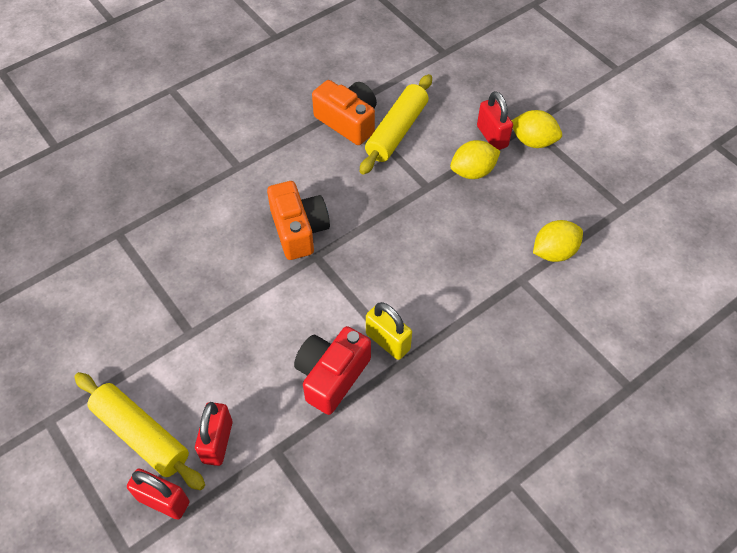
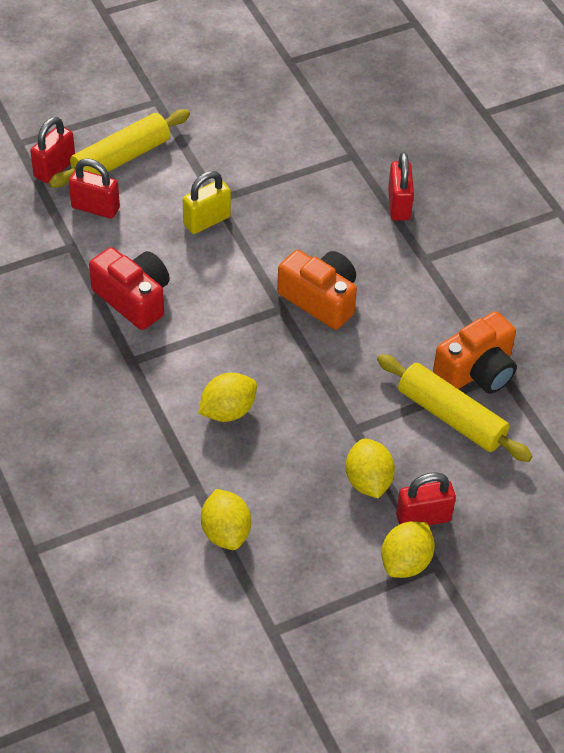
camera: 100 degrees right, 5 degrees down
orange camera [267,181,330,260] -> orange camera turned 135 degrees counterclockwise [277,250,357,330]
yellow padlock [366,302,412,360] -> yellow padlock moved to [183,171,231,234]
none -> yellow lemon [198,373,257,422]
none -> red padlock [388,152,414,221]

